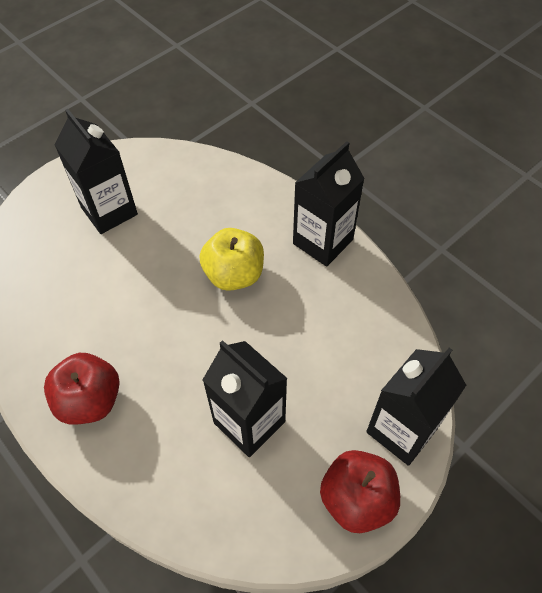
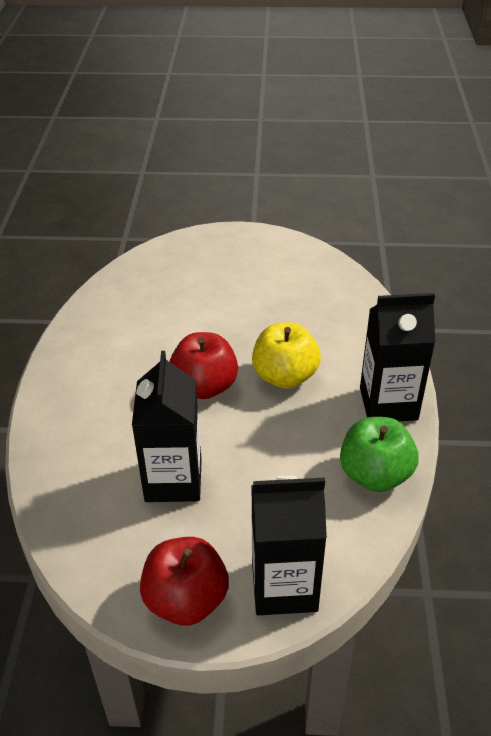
camera: 45 degrees right, 15 degrees down
red apple [44,353,119,425] -> red apple moved to [169,332,238,399]
black carton [54,109,138,234] -> none
none -> green apple [340,417,419,492]

